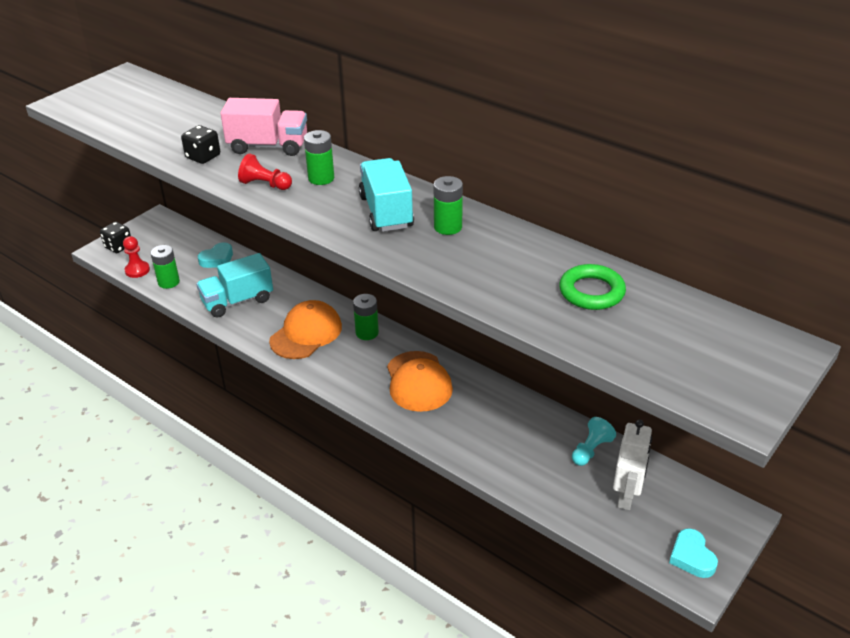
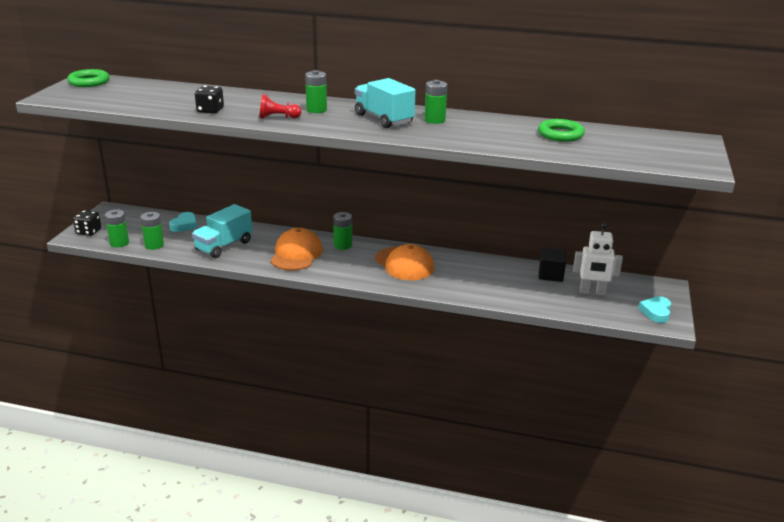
camera: 25 degrees left, 10 degrees down
red pawn [123,236,150,278] -> green battery [105,209,129,247]
pink truck [220,98,307,156] -> none
turquoise pawn [572,417,616,466] -> black cube [538,248,566,282]
white robot [613,420,652,510] -> white robot turned 105 degrees clockwise [573,223,623,296]
turquoise heart [669,528,718,578] -> turquoise heart turned 60 degrees clockwise [638,296,671,323]
none -> green ring [67,69,109,87]

